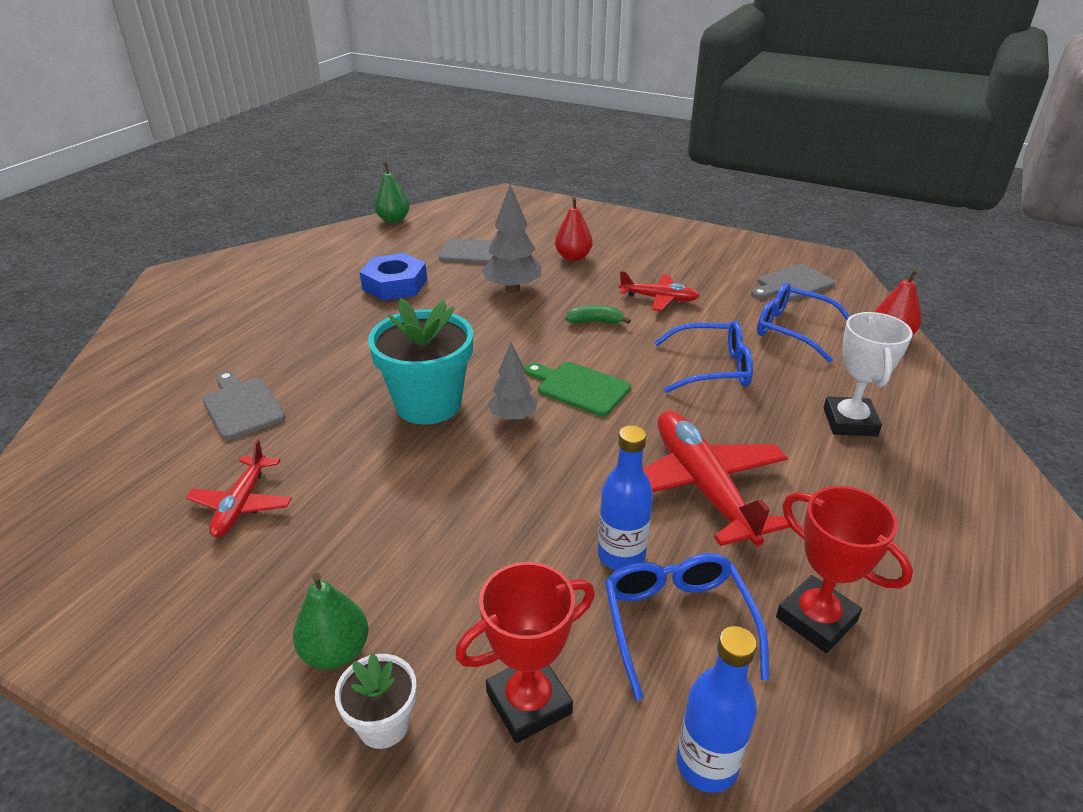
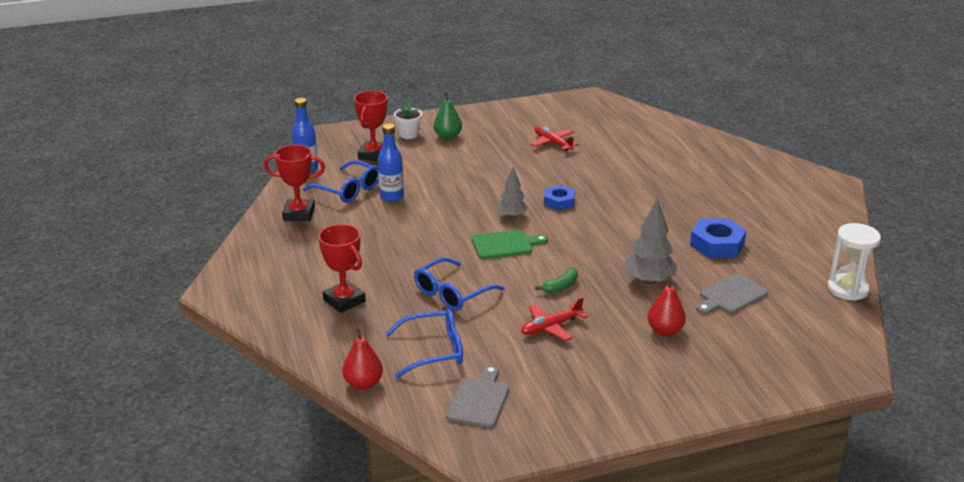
camera: 135 degrees right, 5 degrees down
grey cutting board [203,371,286,440] -> none
turquoise flower pot [368,298,473,425] -> blue nut [544,185,575,211]
green pear [374,162,410,223] -> white hourglass [827,223,881,301]
red plane [643,411,790,546] -> none
white trophy [824,312,913,436] -> red trophy [318,224,366,313]

